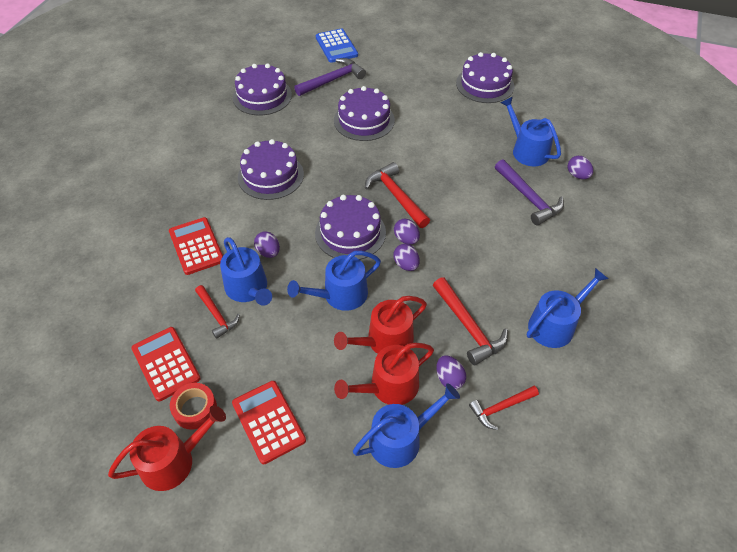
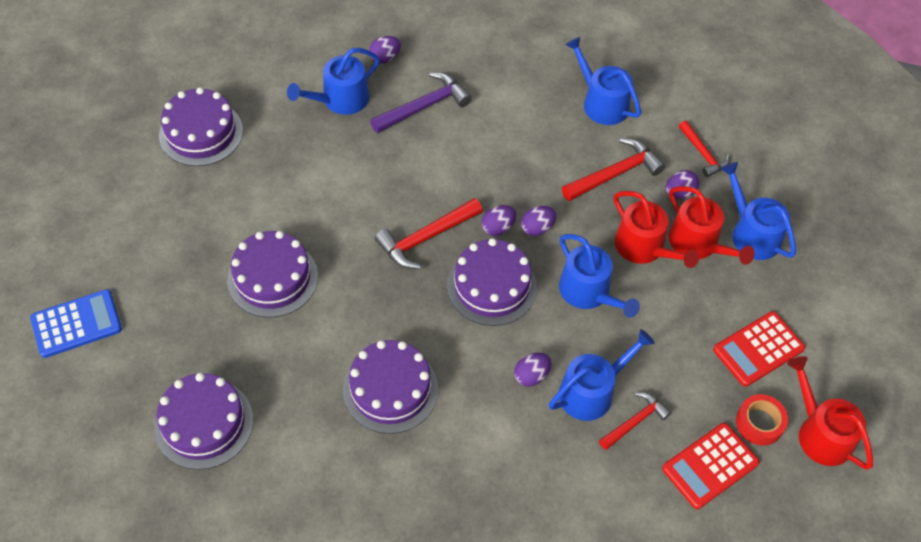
camera: 95 degrees left, 5 degrees up
red calculator [169,217,223,275] -> none
purple hammer [294,58,366,96] -> none

